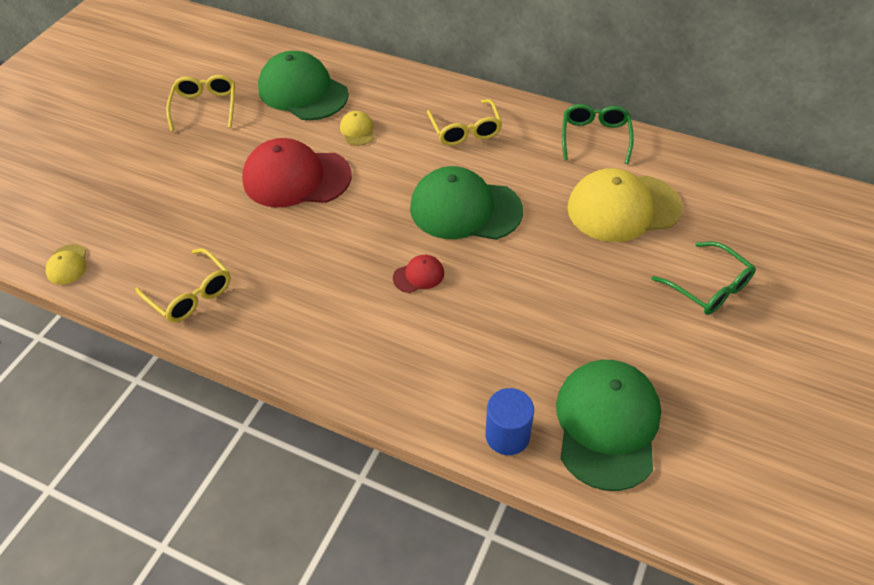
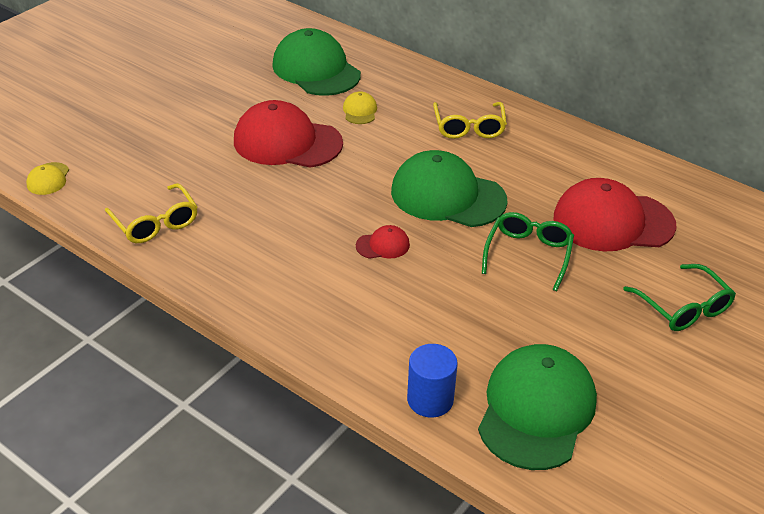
camera: 10 degrees right, 10 degrees down
yellow glasses [166,75,235,131] -> none
green glasses [562,104,634,164] -> green glasses moved to [482,212,574,291]
yellow cap [567,168,682,242] -> red cap [553,178,677,251]

